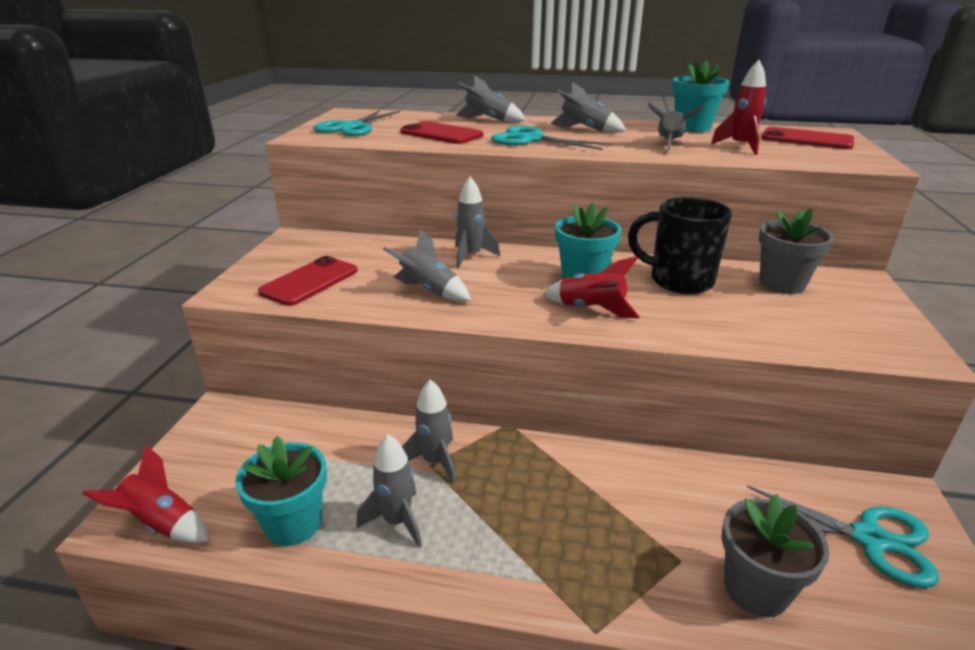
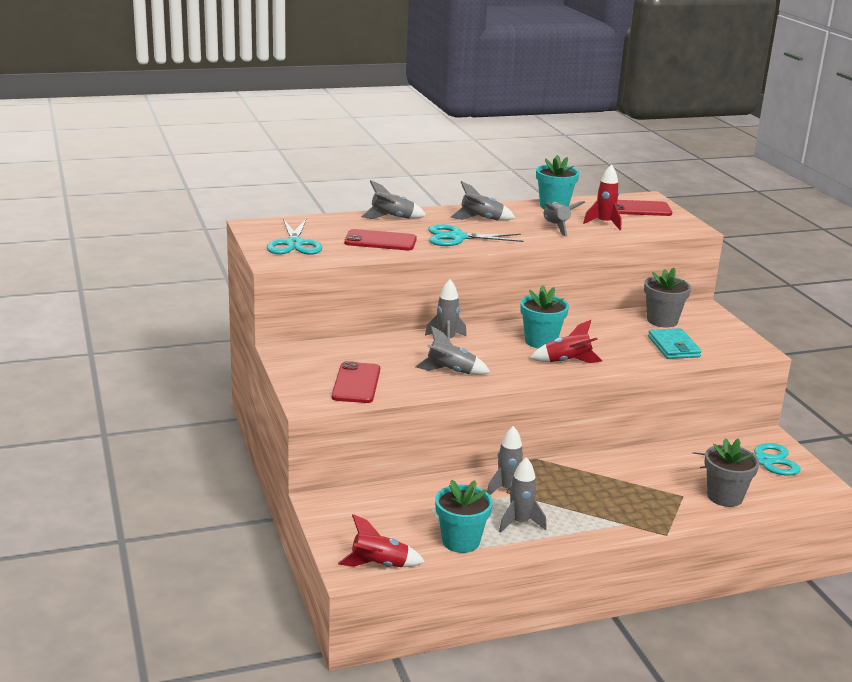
camera: 30 degrees left, 5 degrees down
black mug [628,197,732,294] -> none
none -> turquoise wallet [648,328,702,359]

